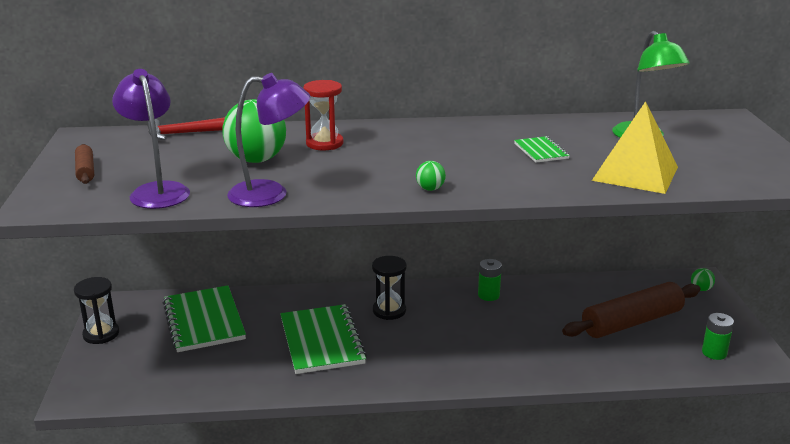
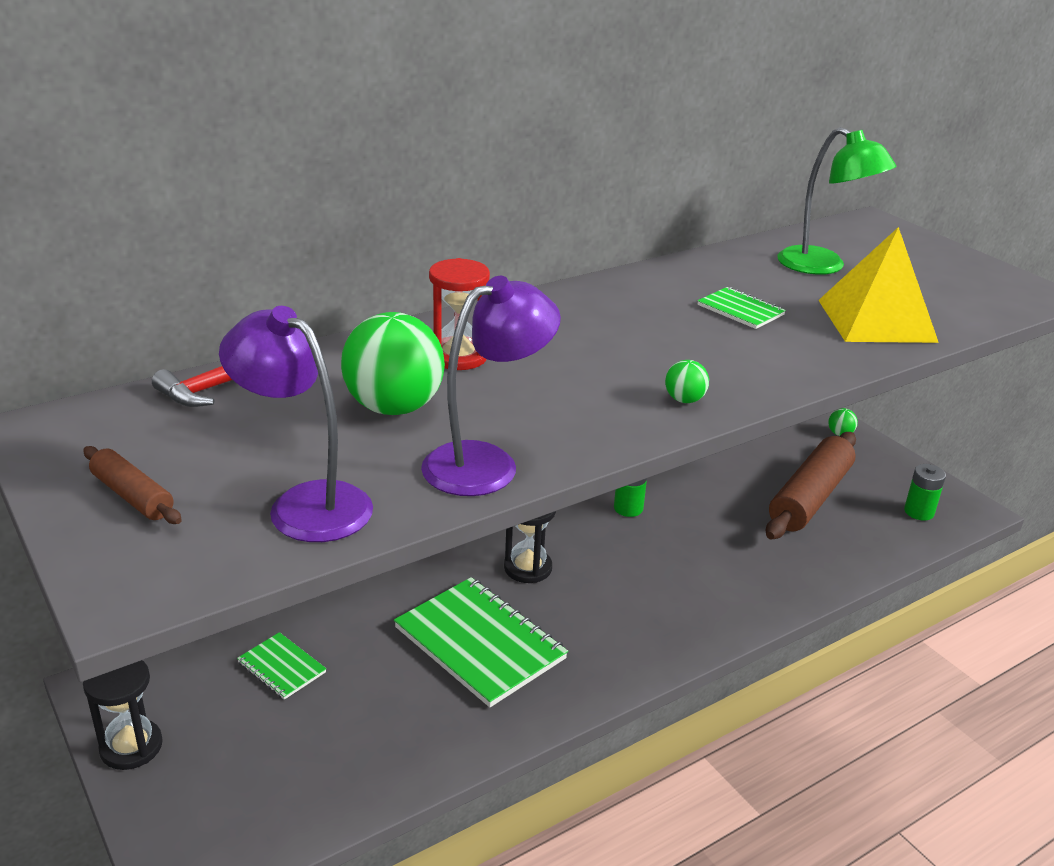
camera: 30 degrees left, 5 degrees up
green notebook [163,285,246,352] -> green notebook [237,632,326,700], size x0.49

